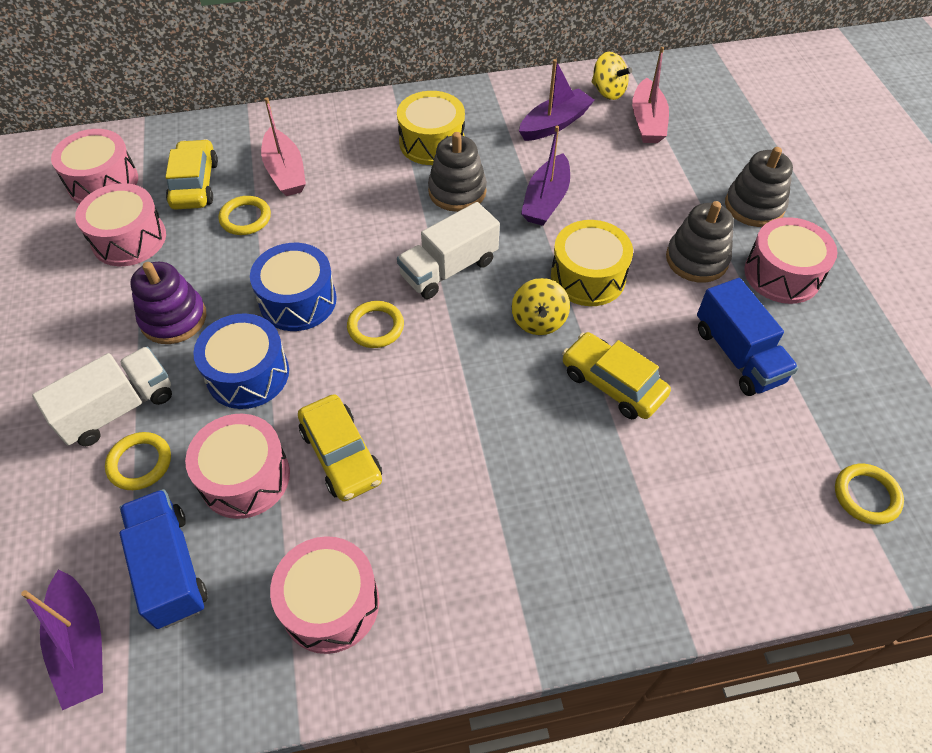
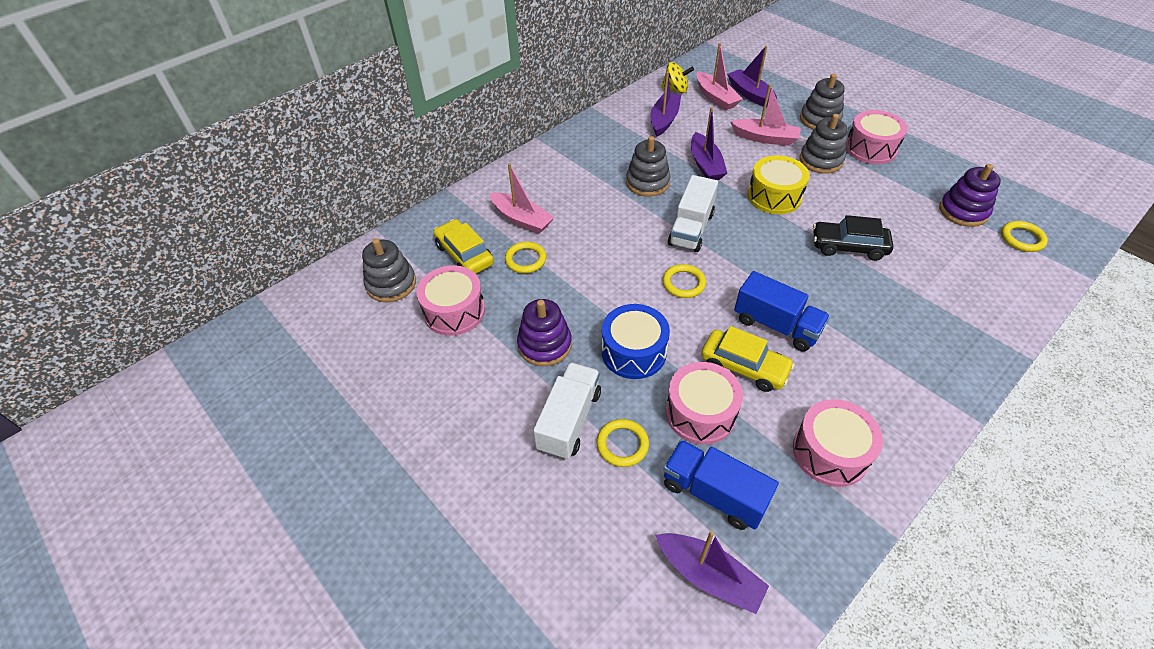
camera: 30 degrees left, 5 degrees down
pink drum [51,129,138,204] -> grey stacking toy [362,238,416,303]
blue drum [250,243,337,331] -> none
yellow drum [397,91,465,165] -> none
yellow spinning top [512,278,570,335] -> none
yellow car [562,332,671,419] -> black car [813,215,893,261]
blue truck [697,278,798,396] -> blue truck moved to [734,271,830,352]
none -> purple boat [727,46,777,107]
none -> pink boat [730,84,801,146]
none -> purple stacking toy [939,164,1001,227]

